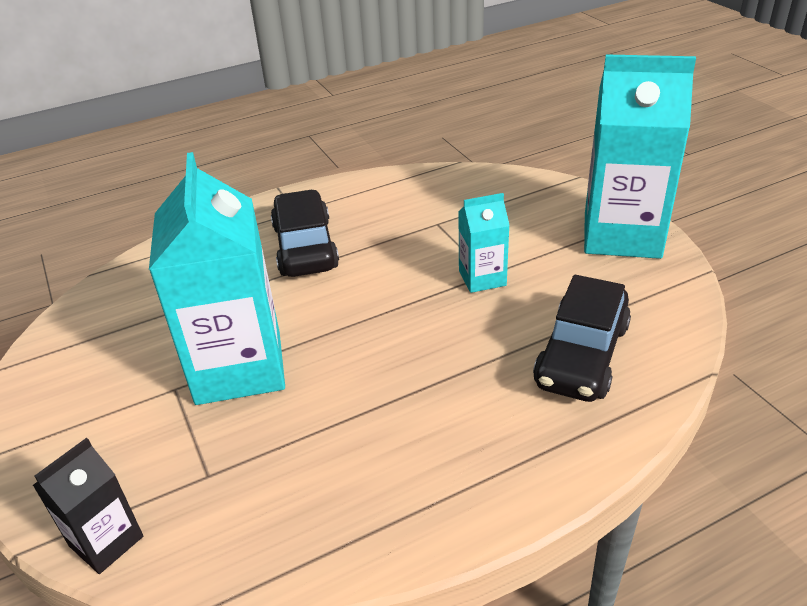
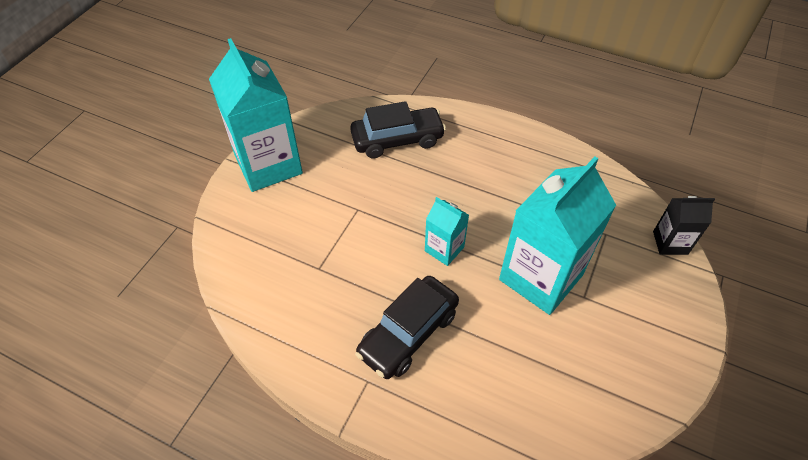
camera: 130 degrees left, 15 degrees up
turquoise carton [458,193,510,293] -> turquoise carton moved to [425,197,469,266]

